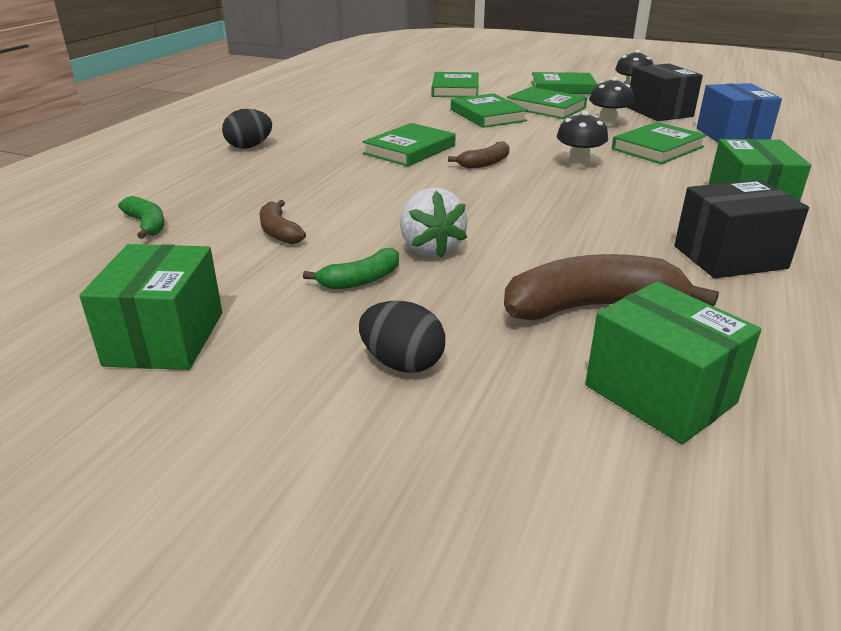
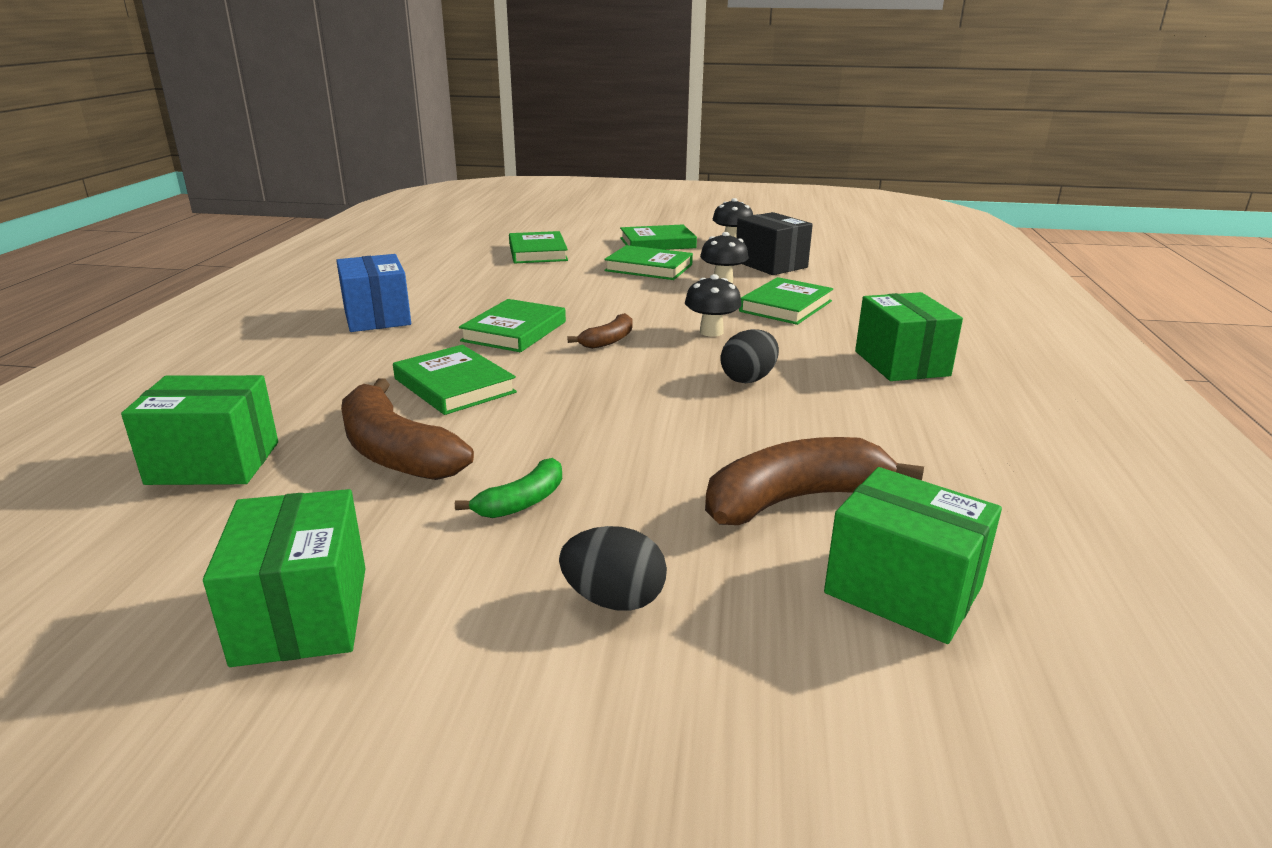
camera: 15 degrees left, 5 degrees down
green banana [118,196,165,239] -> green box [121,375,278,485]
black egg [222,109,272,149] -> black egg moved to [720,329,779,383]
brown banana [260,200,306,244] -> brown banana [341,378,474,480], size x1.88
white strawberry [400,188,468,258] -> none
green book [451,93,528,128] -> green book moved to [393,345,517,415]
black box [674,180,809,278] -> none
blue box [697,83,782,143] -> blue box moved to [336,254,411,332]

